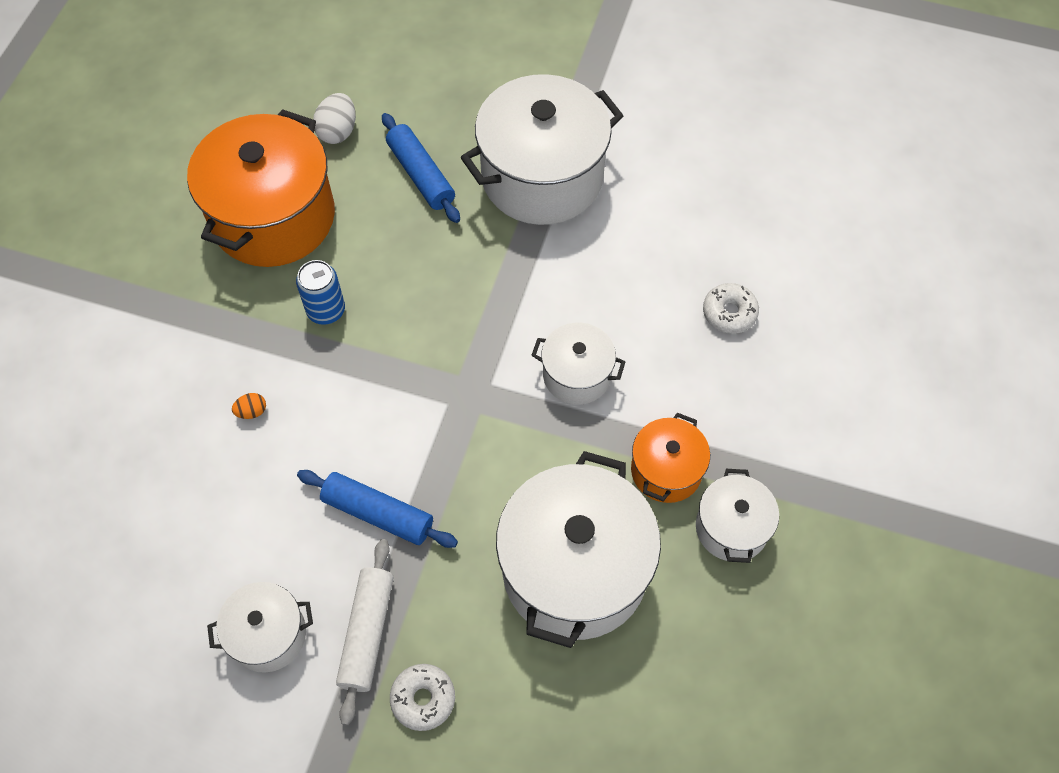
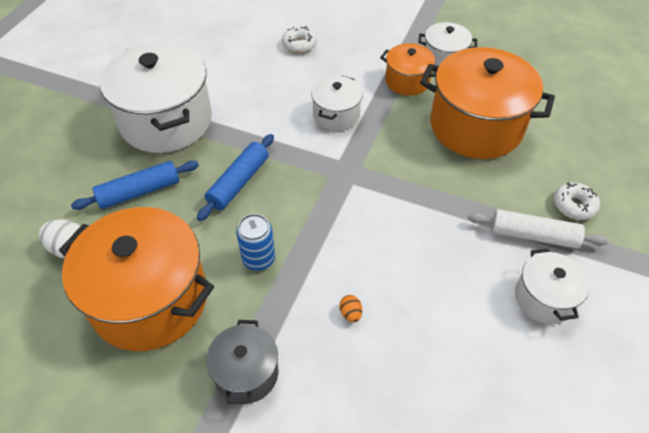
camera: 85 degrees left, 10 degrees down
blue rolling pin [297,470,458,548] -> blue rolling pin moved to [197,134,274,221]
white pot [496,451,661,648] -> orange pot [420,47,555,159]
none -> grey pot [206,320,278,404]

